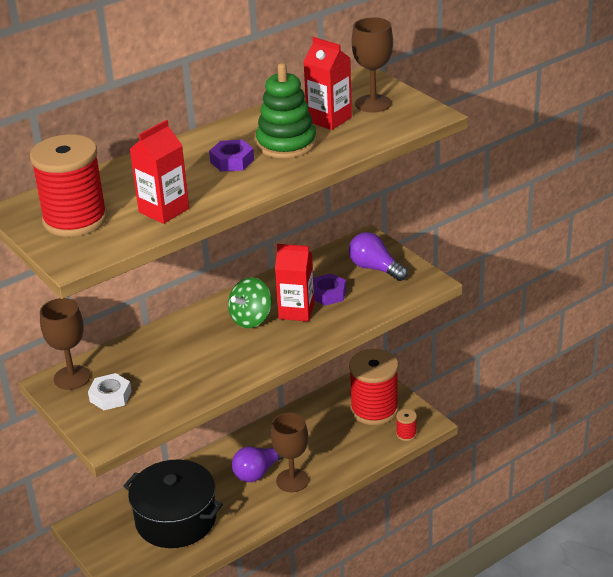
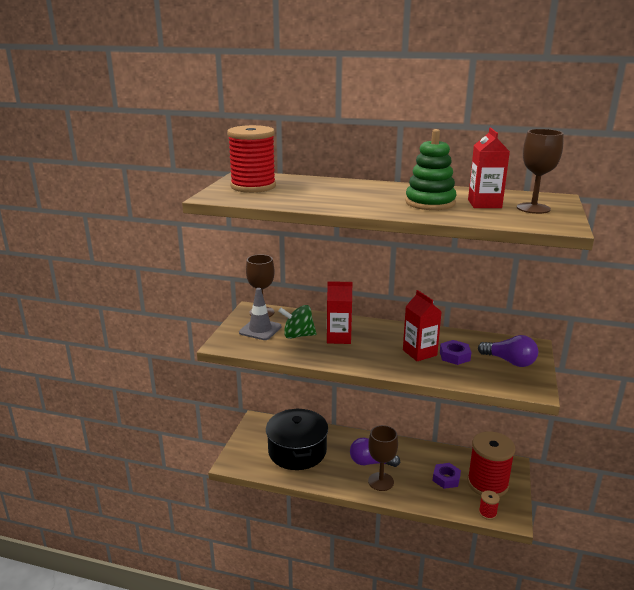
camera: 50 degrees right, 10 degrees down
white nut [88,373,132,410] -> grey traffic cone [239,288,281,340]
red carton [129,120,189,224] -> red carton moved to [327,281,352,344]
purple nut [209,140,254,172] -> purple nut moved to [433,463,461,489]
green spinning top [228,277,272,328] -> green spinning top moved to [278,305,317,339]
purple light bulb [349,232,408,281] -> purple light bulb turned 120 degrees clockwise [478,335,538,367]

